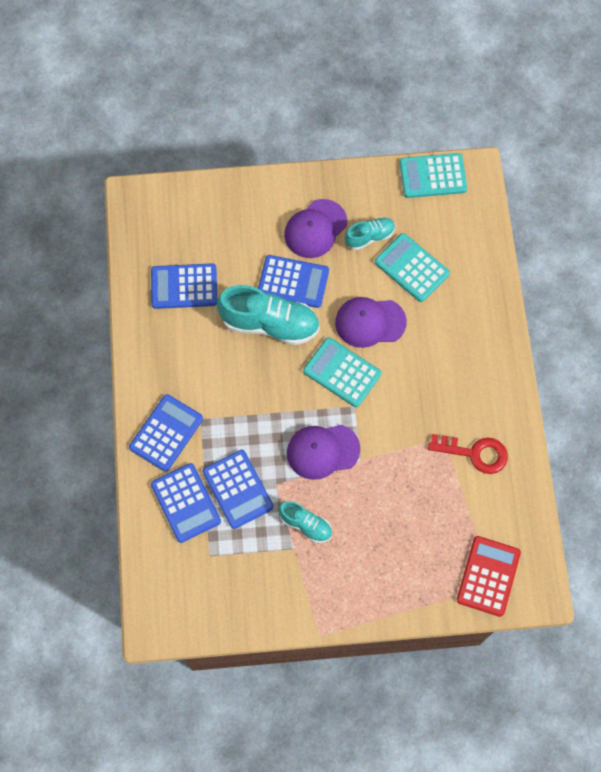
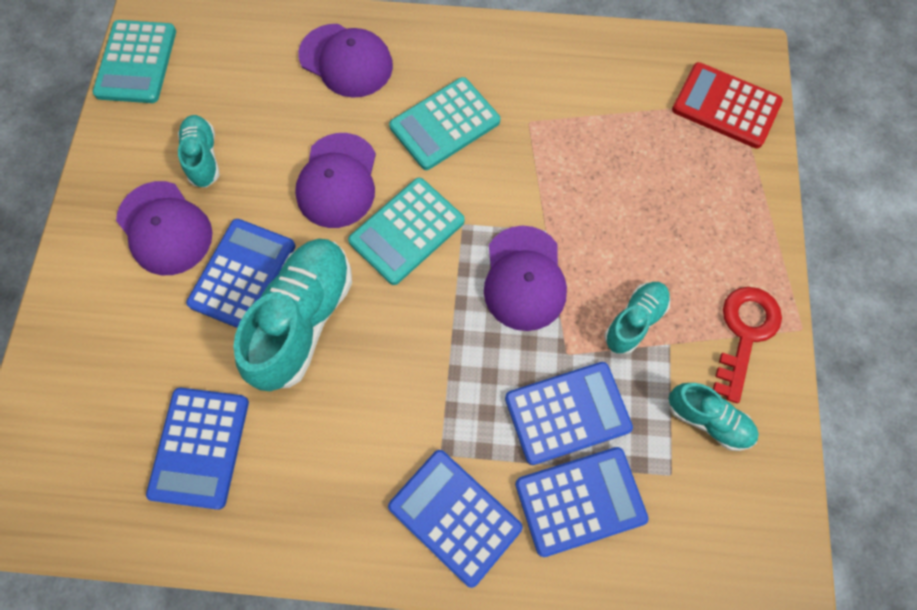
camera: 80 degrees left, 0 degrees up
turquoise calculator [375,233,450,302] -> turquoise calculator moved to [389,77,500,170]
red key [428,434,508,474] -> red key moved to [713,287,782,403]
none -> purple cap [298,24,393,98]
none -> turquoise shoe [669,383,759,451]

